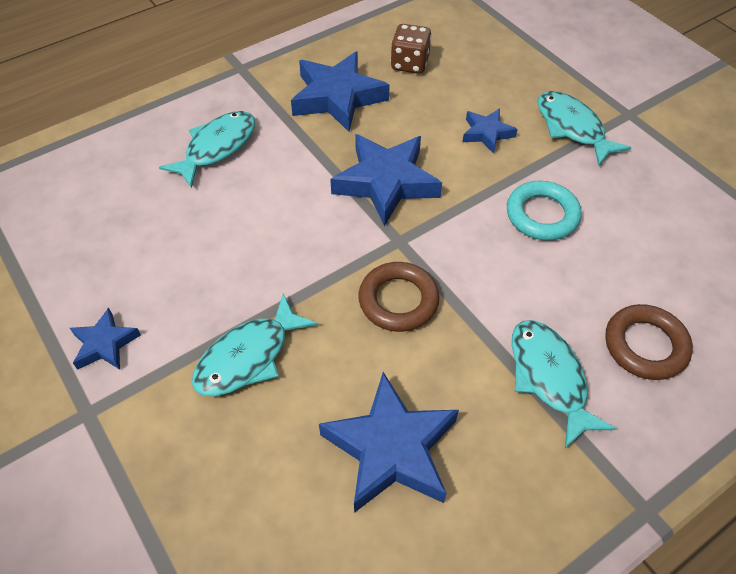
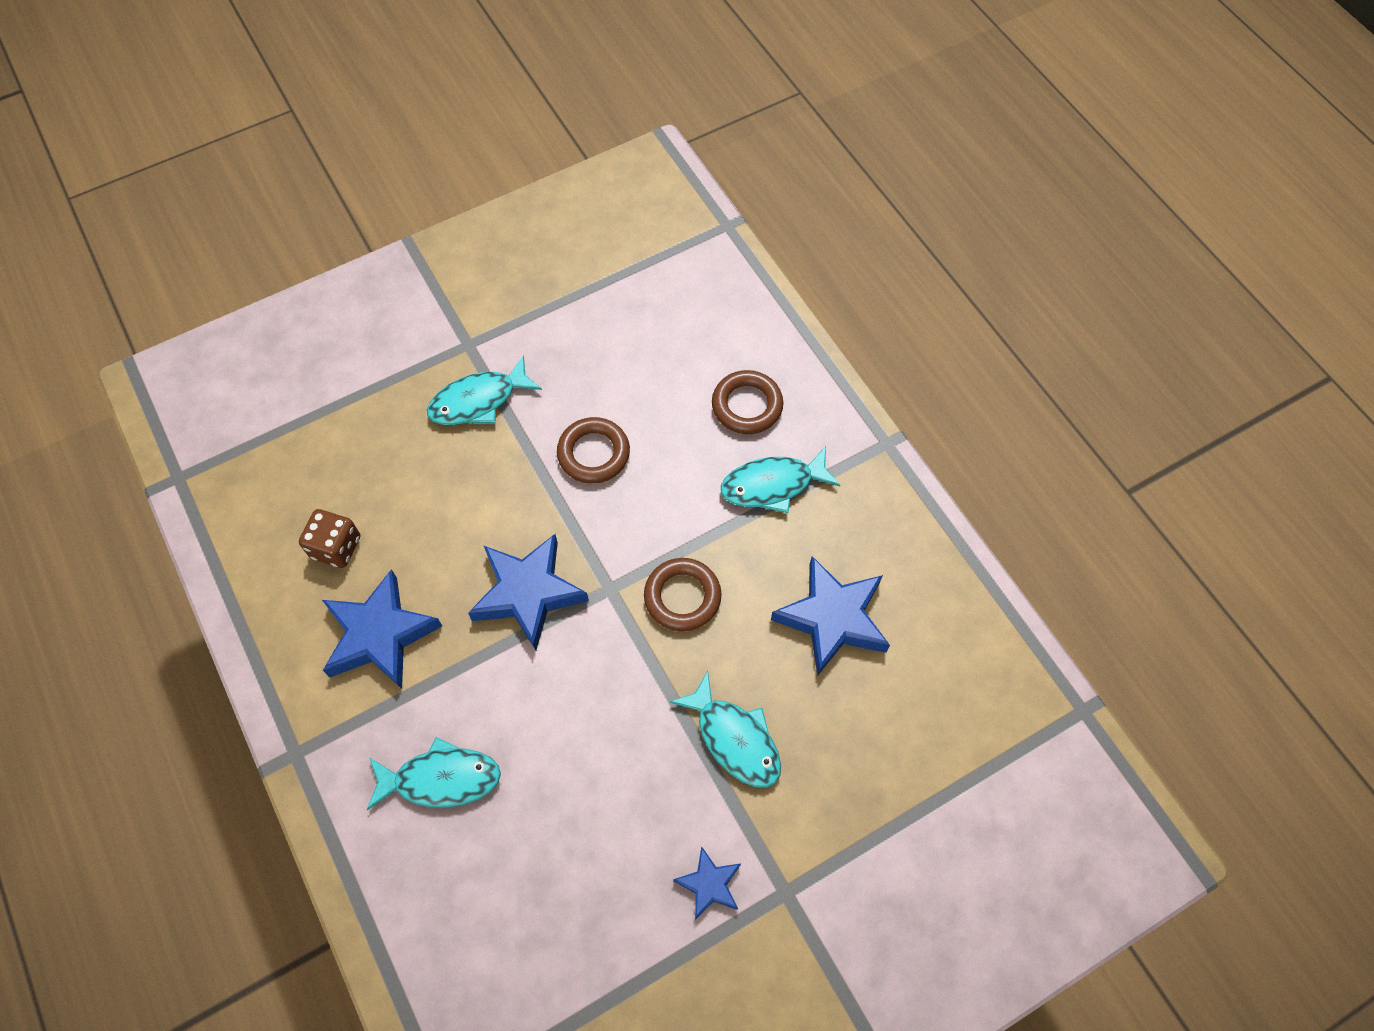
camera: 85 degrees left, 10 degrees up
turquoise fish [159,111,255,188] -> turquoise fish turned 135 degrees clockwise [367,737,501,810]
blue star [462,108,518,154] -> none
turquoise ring [507,181,582,241] -> brown ring [557,417,630,484]

